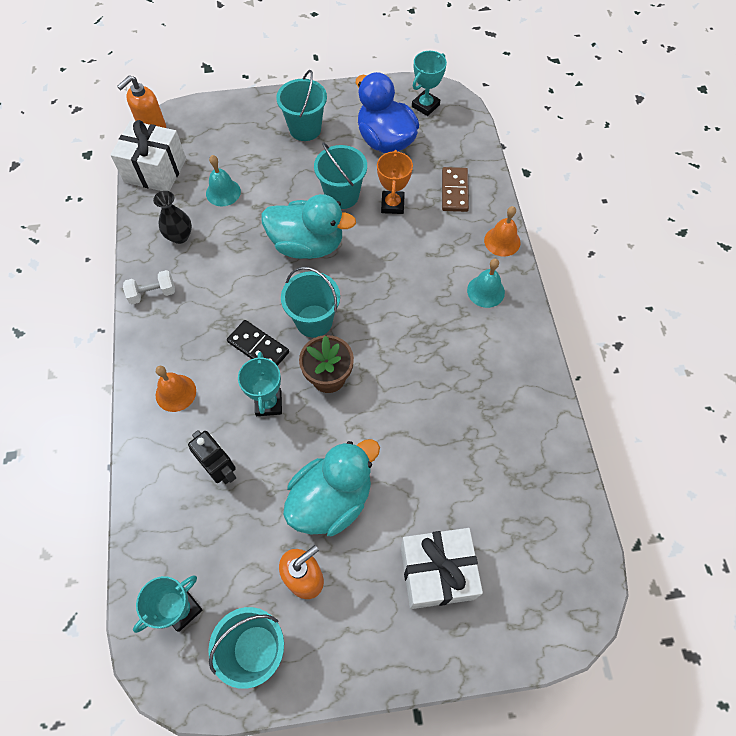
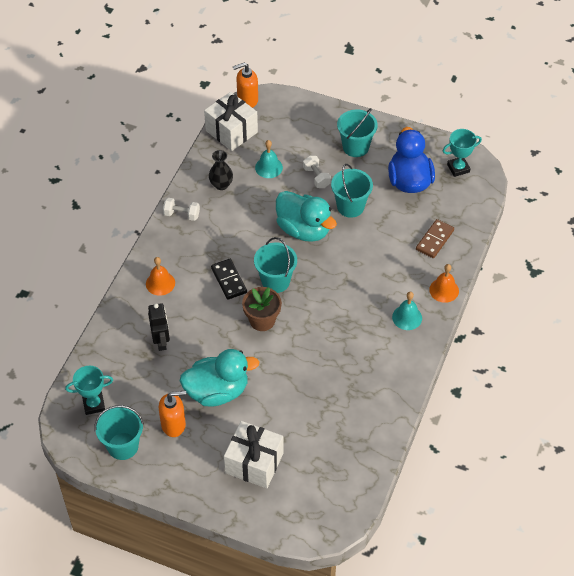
camera: 30 degrees right, 10 degrees down
turquoise trophy [238,352,282,416] -> none
orange trophy [377,150,413,214] -> none
none -> white dumbbell [303,155,331,188]

